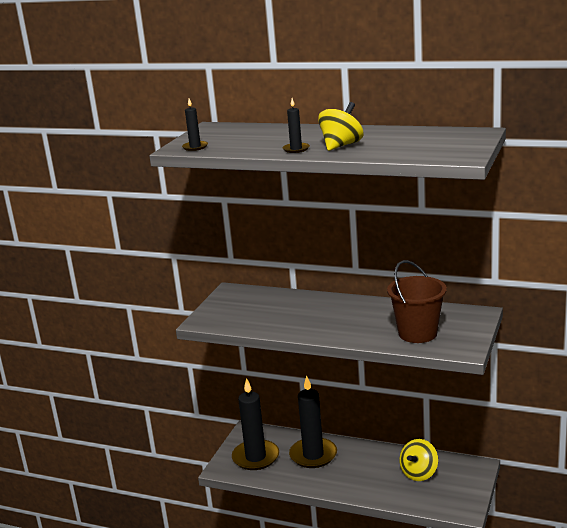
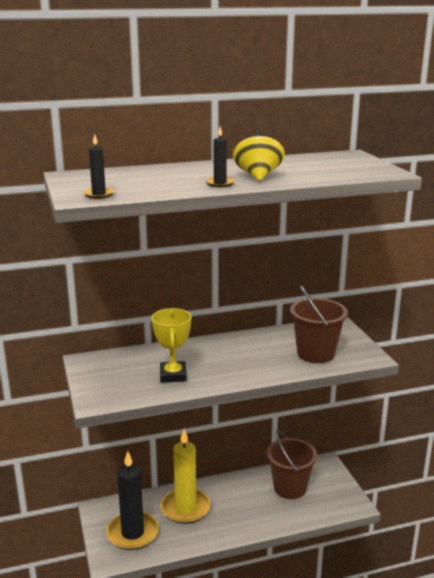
camera: 40 degrees left, 0 degrees up
black candle [289,375,337,468] -> yellow candle [161,429,211,524]
yellow spinning top [399,439,438,481] -> brown bucket [267,430,317,499]
none -> yellow trophy [151,308,191,383]

